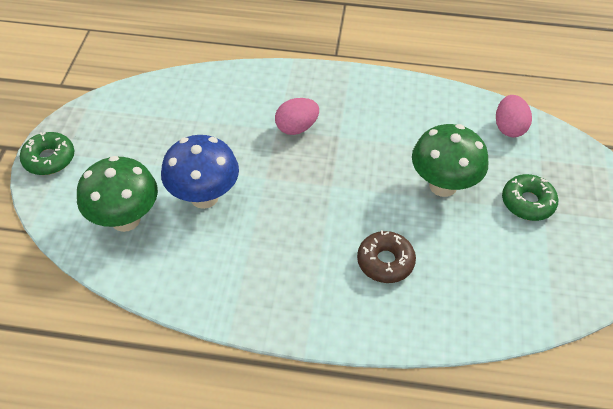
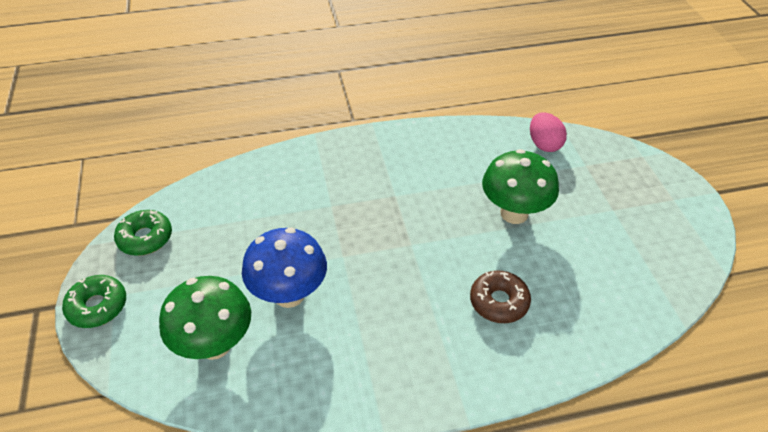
camera: 20 degrees left, 5 degrees down
pink egg [275,98,319,135] -> none
green donut [502,174,558,221] -> green donut moved to [114,210,172,256]

